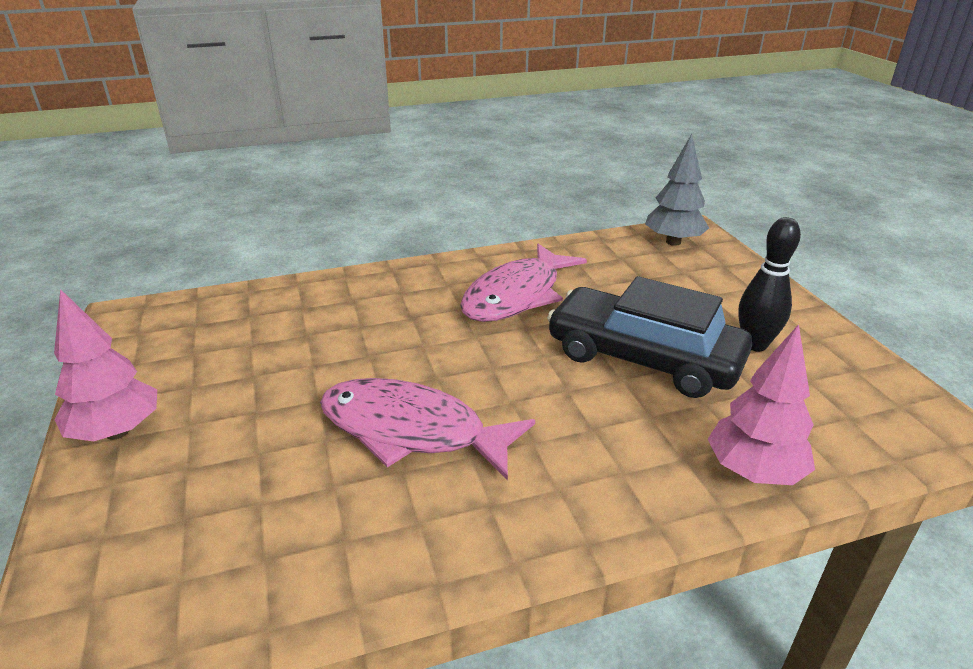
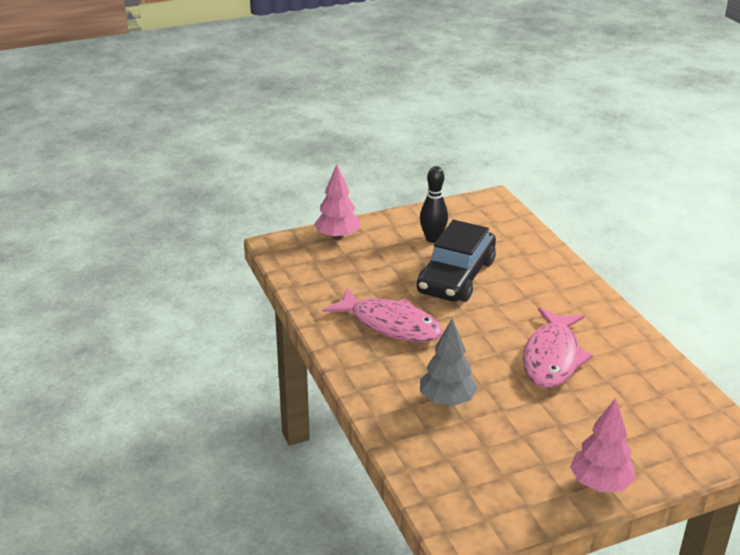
camera: 95 degrees left, 0 degrees up
grey tree [645,134,709,246] -> grey tree moved to [420,318,478,406]
pink tree [708,324,815,485] -> pink tree moved to [314,164,360,240]

